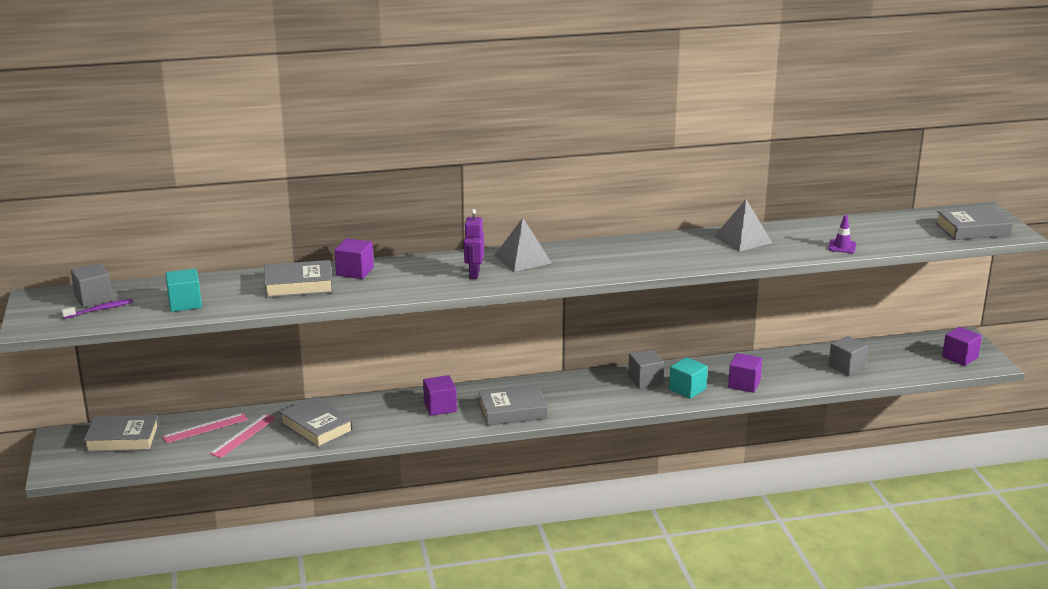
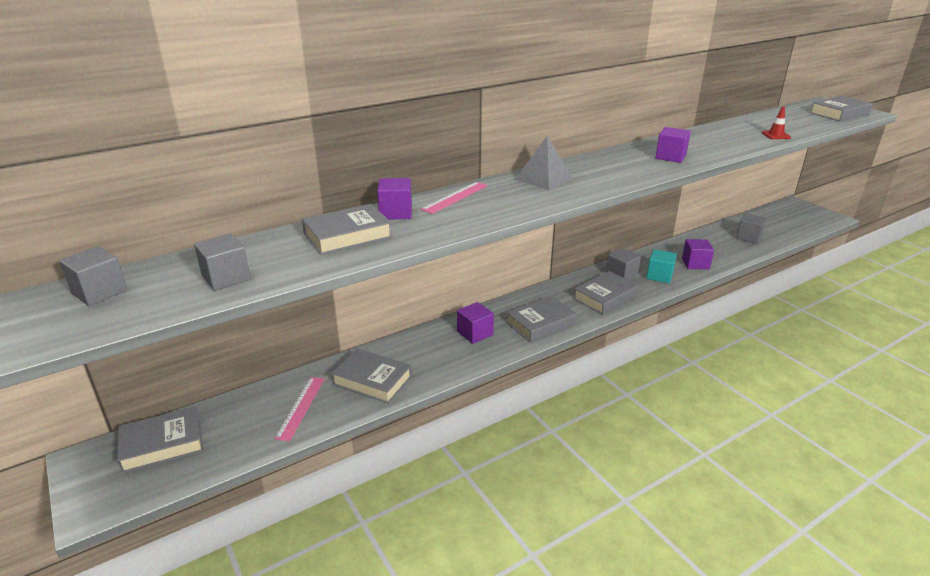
camera: 20 degrees left, 5 degrees up
purple toothbrush [61,299,133,319] -> none
pink ruler [162,413,248,443] -> pink ruler moved to [421,182,488,214]
turquoise cube [165,269,202,312] -> grey cube [194,233,251,291]
purple robot [464,209,484,279] -> none
grey pyramid [714,199,772,252] -> none
purple traffic cone [828,215,856,253] -> red traffic cone [762,107,791,139]
purple cube [942,327,982,366] -> purple cube moved to [655,127,691,163]
none -> grey book [573,271,639,315]

